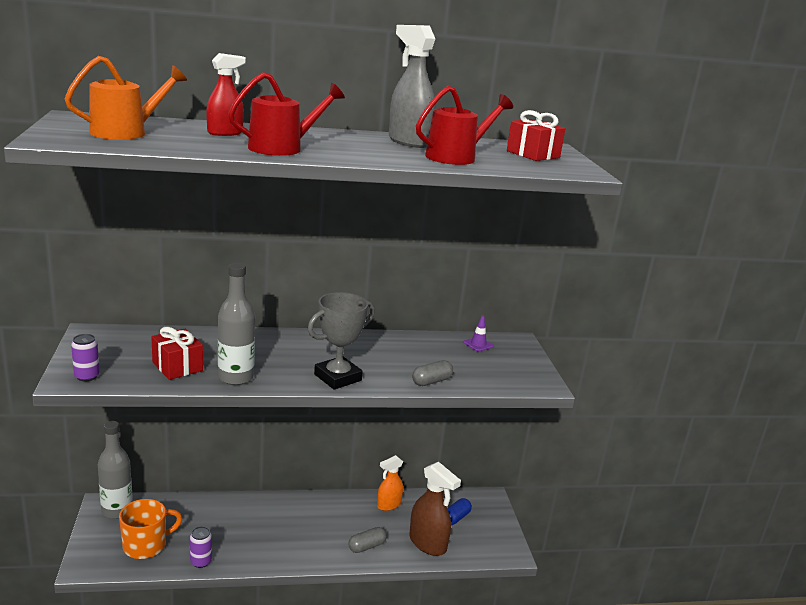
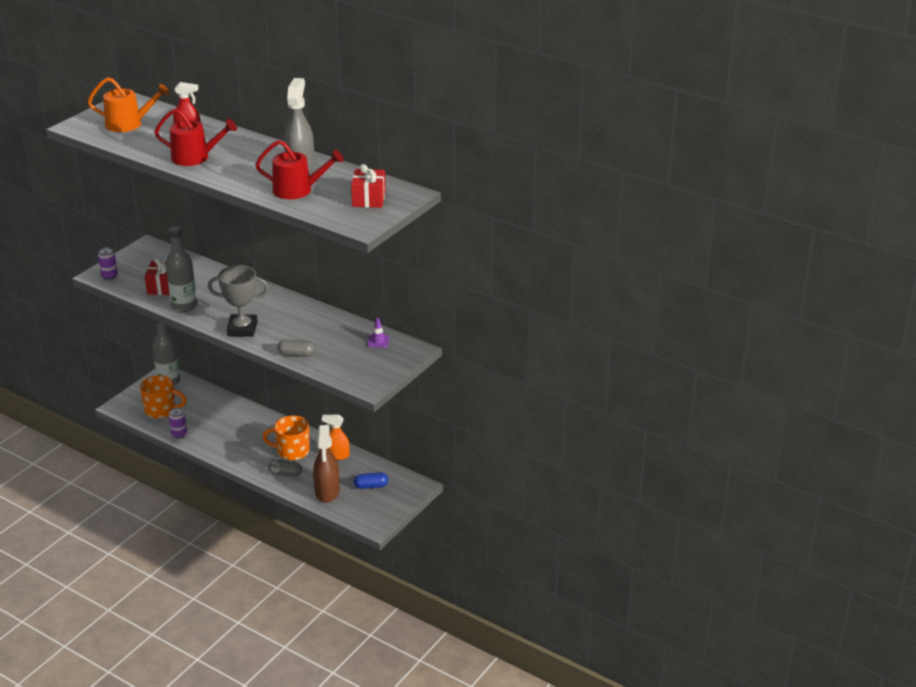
camera: 45 degrees right, 10 degrees up
none -> orange mug [262,415,310,460]

